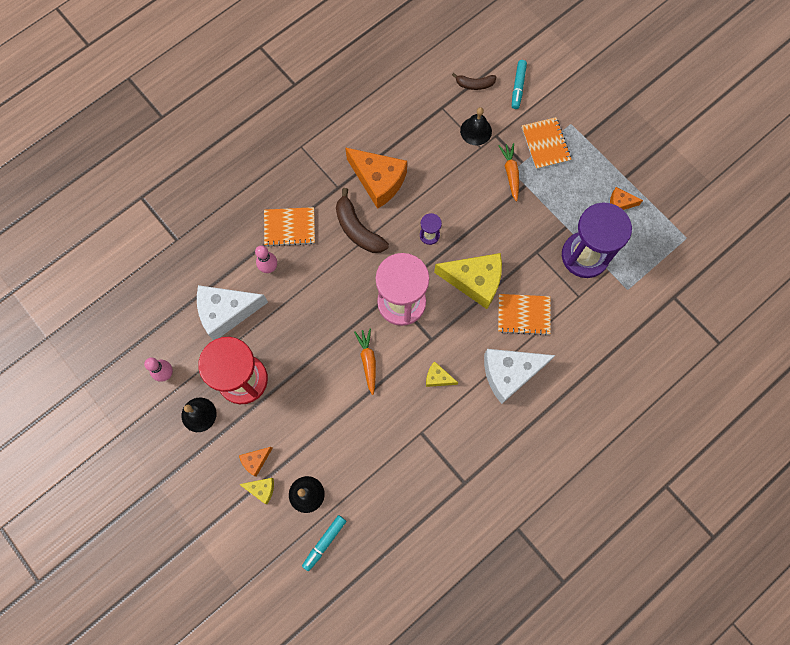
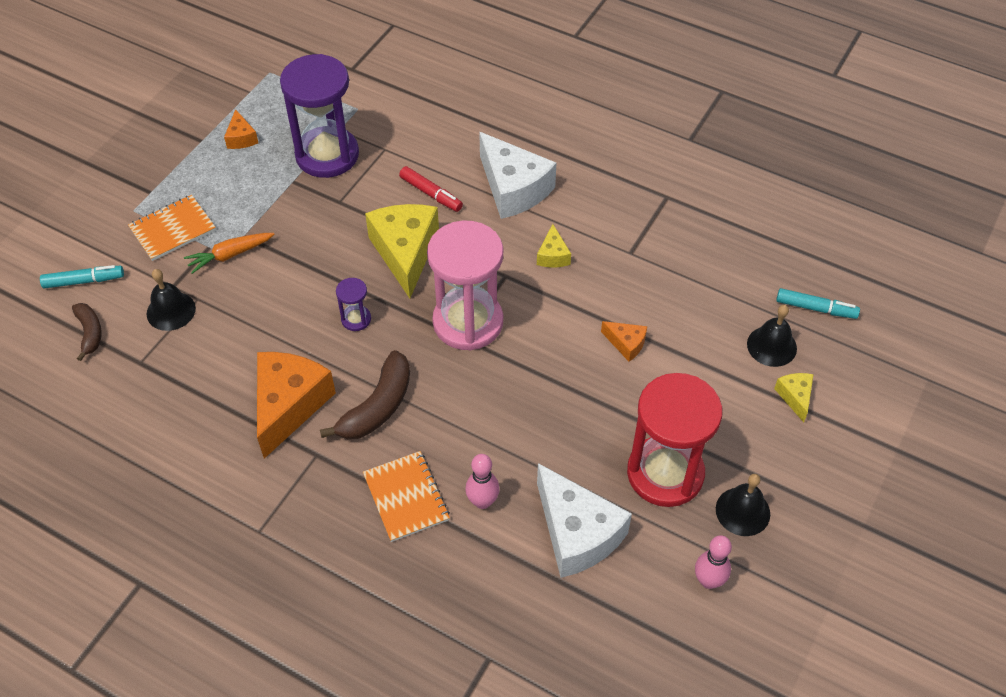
camera: 110 degrees left, 20 degrees down
orange cheese [239,447,273,477] -> orange cheese moved to [601,321,647,362]
orange carrot [354,329,376,395] -> none
orange notebook [498,294,550,335] -> red marker [399,166,463,212]

